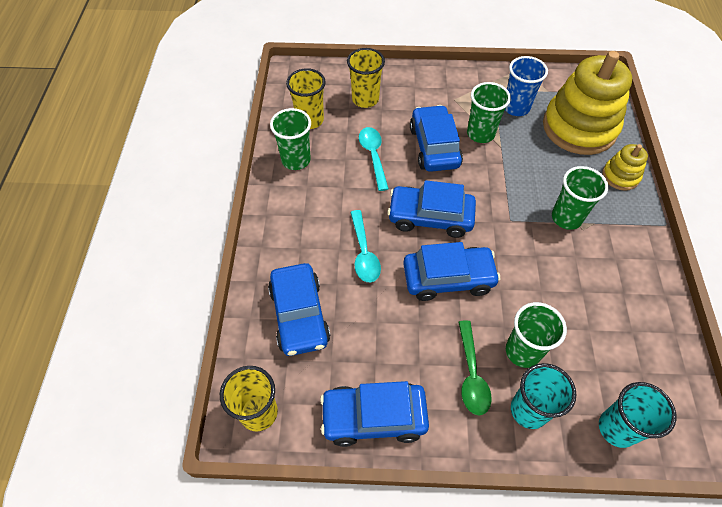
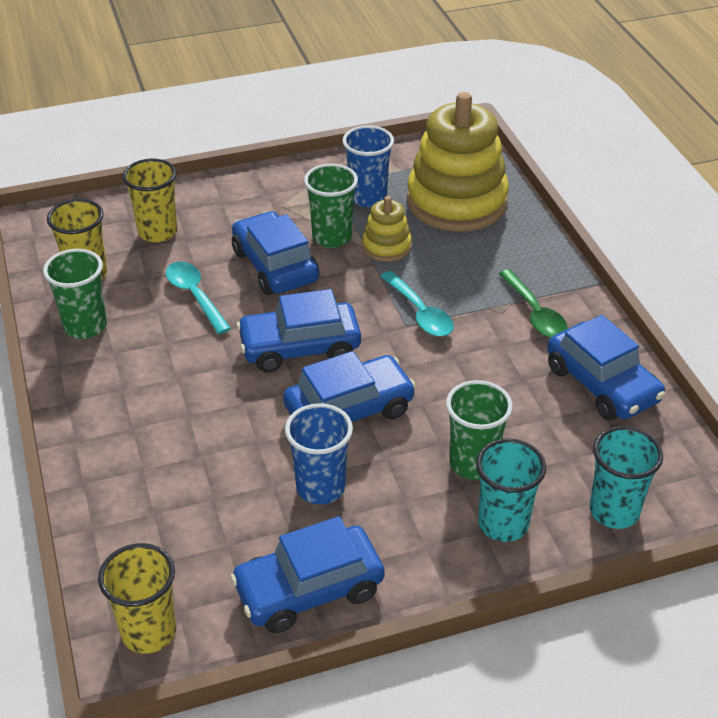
camera: 20 degrees left, 15 degrees down
blue car [268,263,331,356] -> blue car moved to [547,315,666,421]
turquoise spoon [350,210,381,282] -> turquoise spoon moved to [380,271,454,337]
green spoon [458,320,492,416] -> green spoon moved to [499,269,568,338]
green cup [552,166,608,230] -> none
yellow stacking toy [602,144,648,191] -> yellow stacking toy moved to [362,196,412,262]
none -> blue cup [285,403,353,505]

